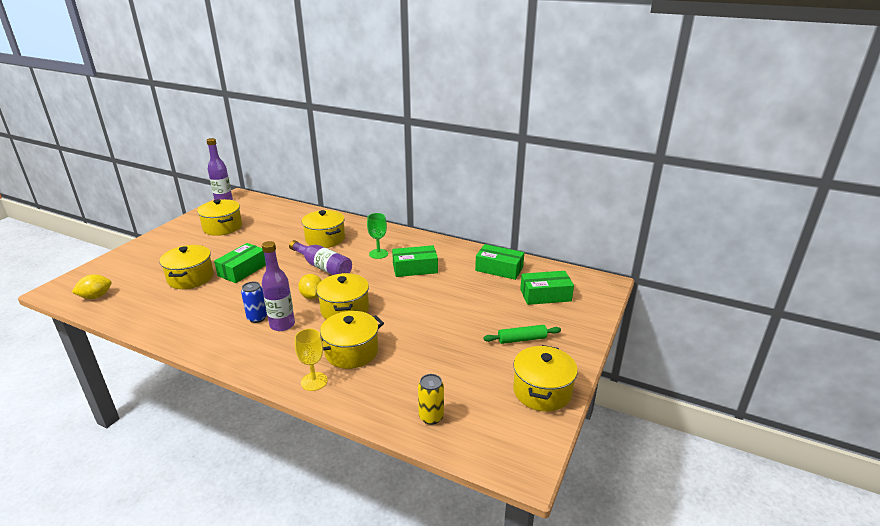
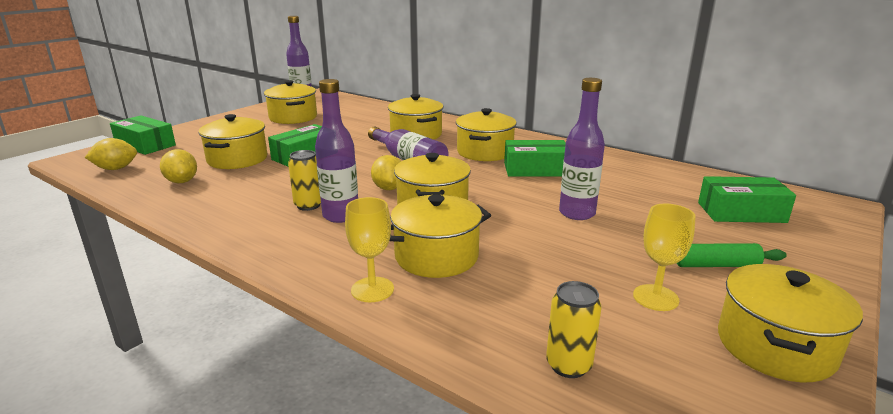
camera: 10 degrees right, 5 degrees down
blue can [241,282,267,323] -> yellow can [288,150,321,211]
green goblet [367,213,388,259] -> yellow pot [456,108,517,161]
green box [475,244,524,280] -> green box moved to [110,115,176,155]
none -> yellow lemon [160,149,197,183]
none -> purple bottle [559,78,605,220]
none -> yellow goblet [633,204,696,311]

